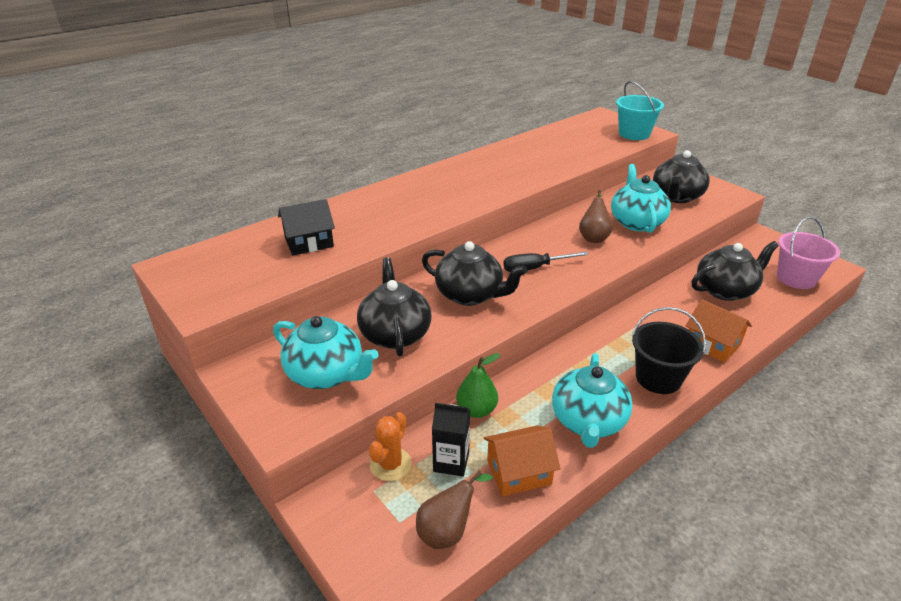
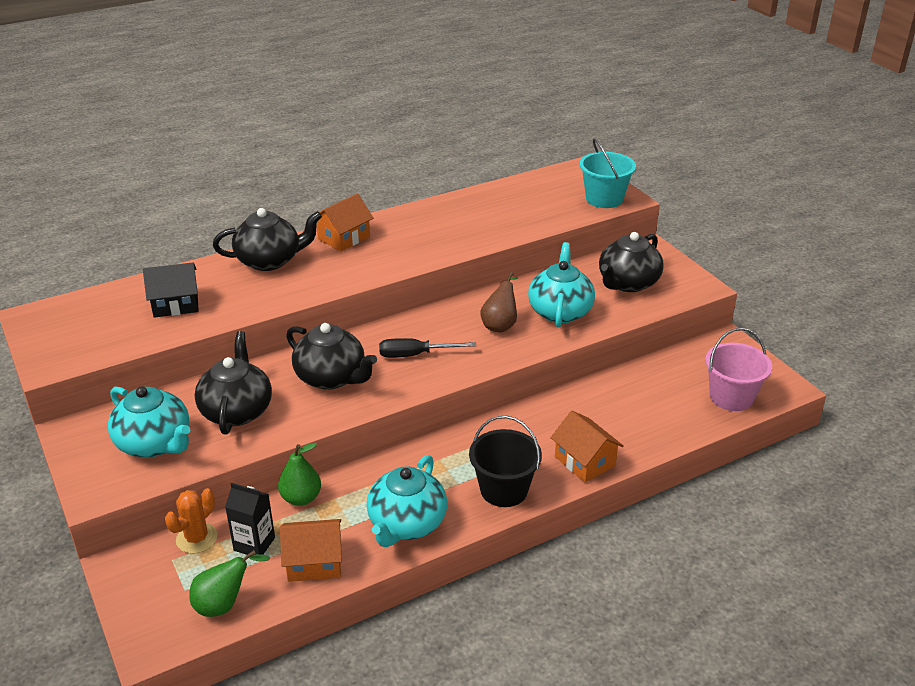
camera: 10 degrees right, 0 degrees up
brown pear [416,471,493,549] -> green pear [189,550,270,617]
black teapot [692,241,779,301] -> black teapot moved to [213,208,322,271]
none -> orange house [317,194,373,252]

